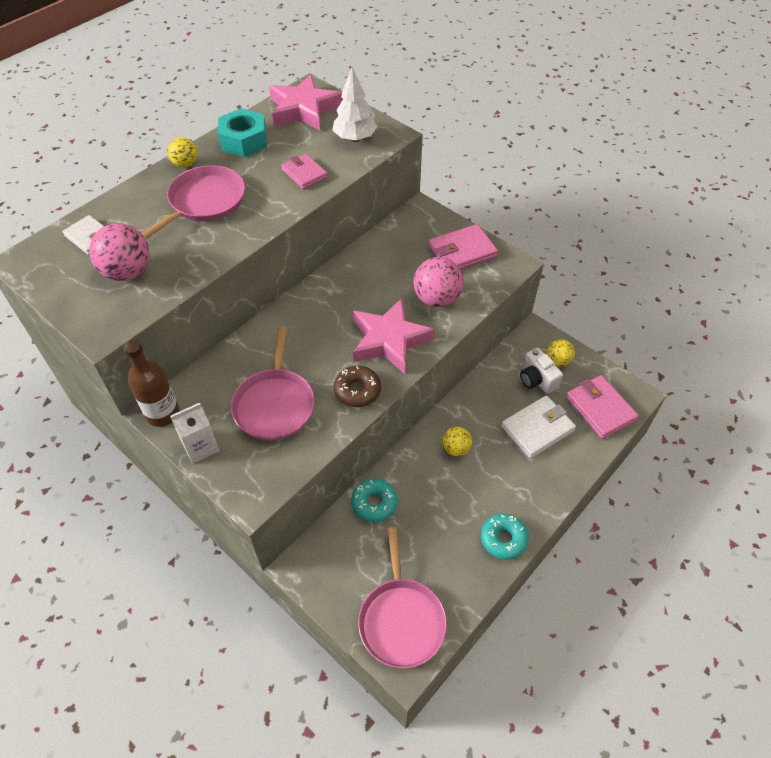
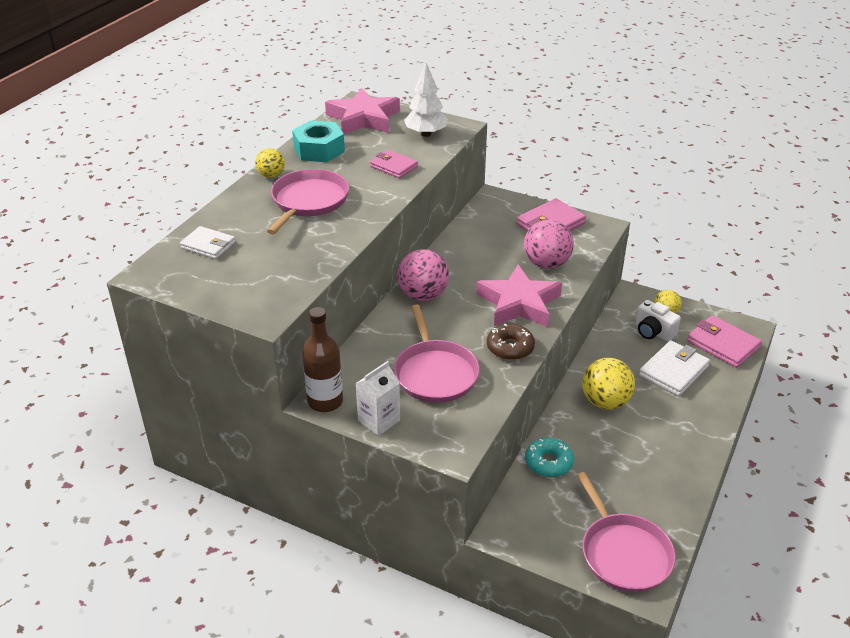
camera: 15 degrees left, 15 degrees down
pink ball [89,223,150,281] -> pink ball moved to [397,249,449,301]
yellow ball [442,427,472,456] -> yellow ball [582,358,635,410], size x1.71
turquoise donut [481,514,529,560] -> none

